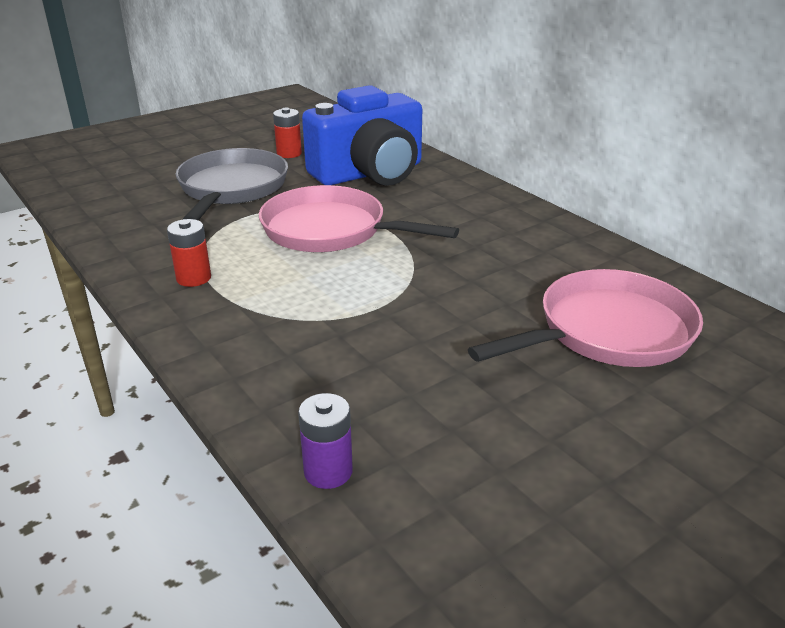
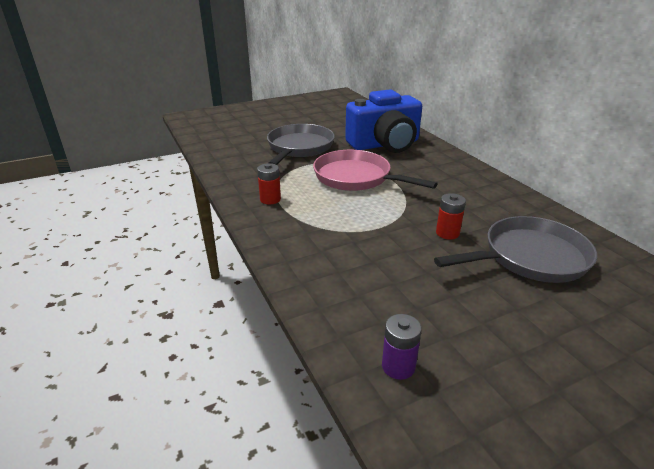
camera: 10 degrees right, 0 degrees up
red battery [273,108,302,158] -> red battery moved to [436,193,466,239]
purple battery [298,393,353,489] -> purple battery moved to [382,314,422,380]
pink pan [468,269,703,367] -> grey pan [434,216,597,283]

